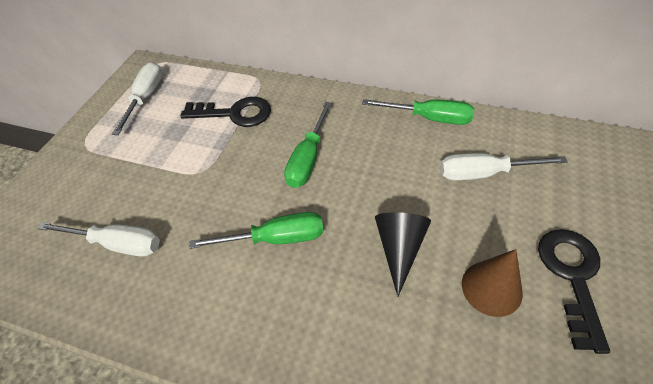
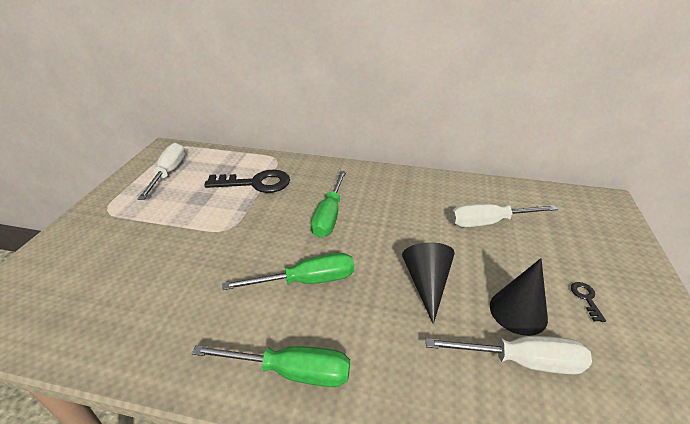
camera: 10 degrees left, 15 degrees down
white screwdriver [37,222,160,257] -> white screwdriver moved to [426,336,592,374]
green screwdriver [362,99,474,125] -> green screwdriver moved to [192,345,350,387]
brown cone [462,249,523,317] -> black cone [490,258,548,336]
black key [538,229,610,354] -> black key [571,282,606,322], size x0.42

